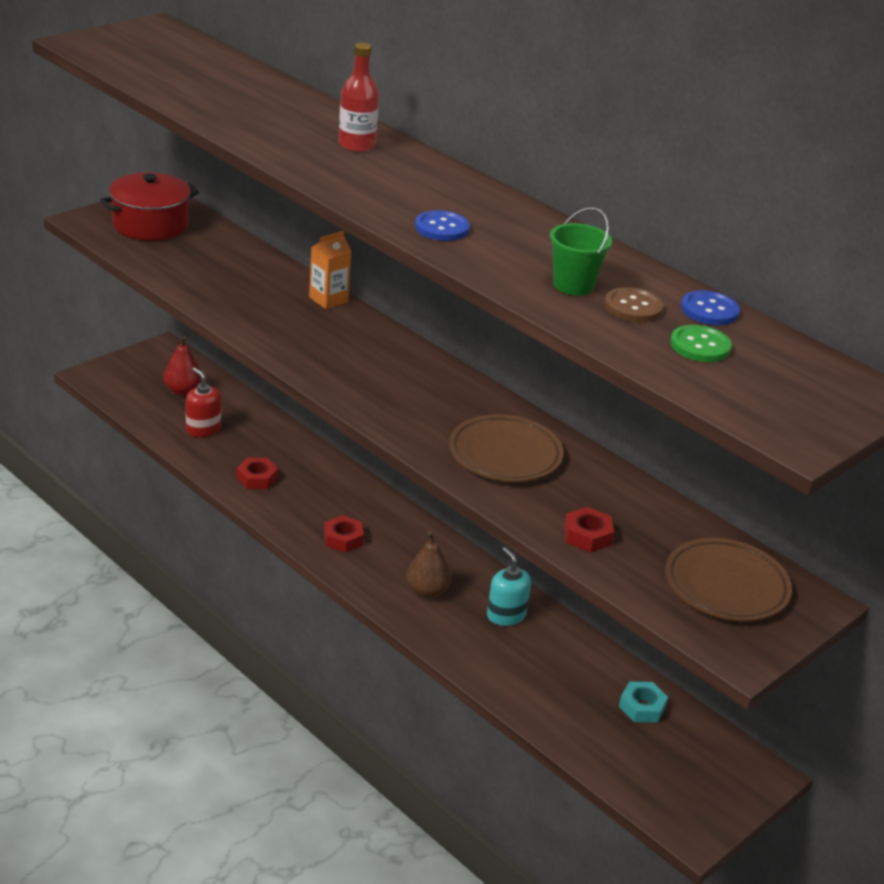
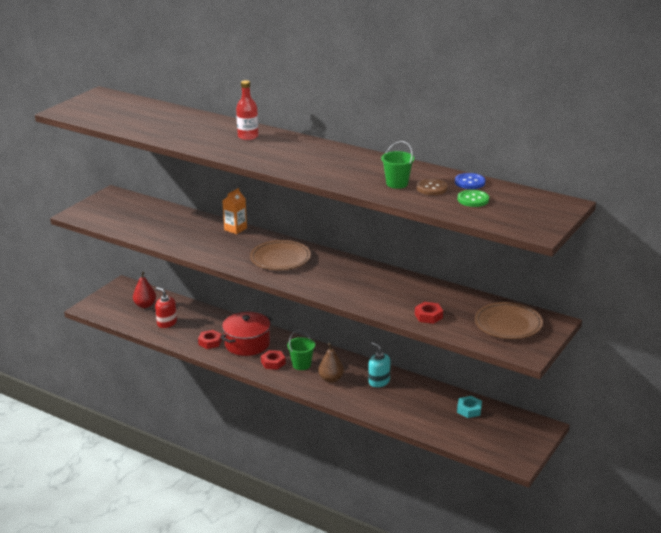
camera: 10 degrees left, 5 degrees down
red pot [100,172,199,241] -> red pot moved to [220,312,272,356]
blue button [415,210,470,241] -> none
brown plate [449,414,563,482] -> brown plate moved to [250,240,311,270]
none -> green bucket [287,330,315,370]

